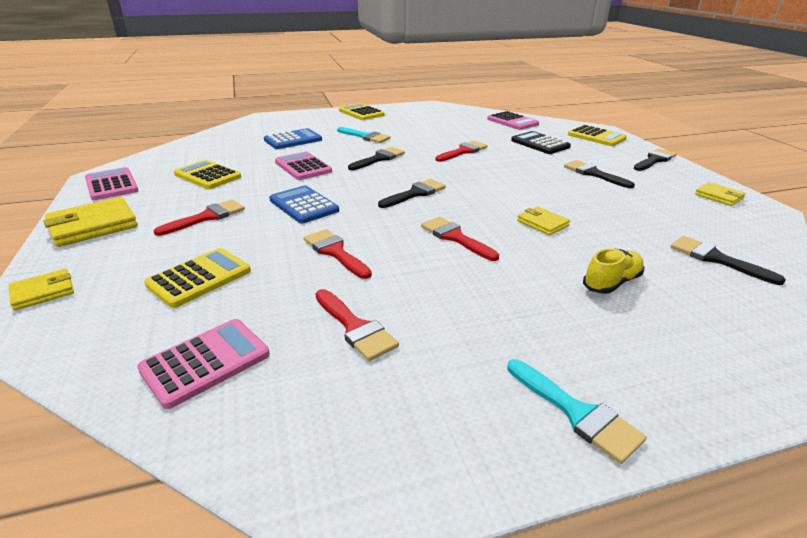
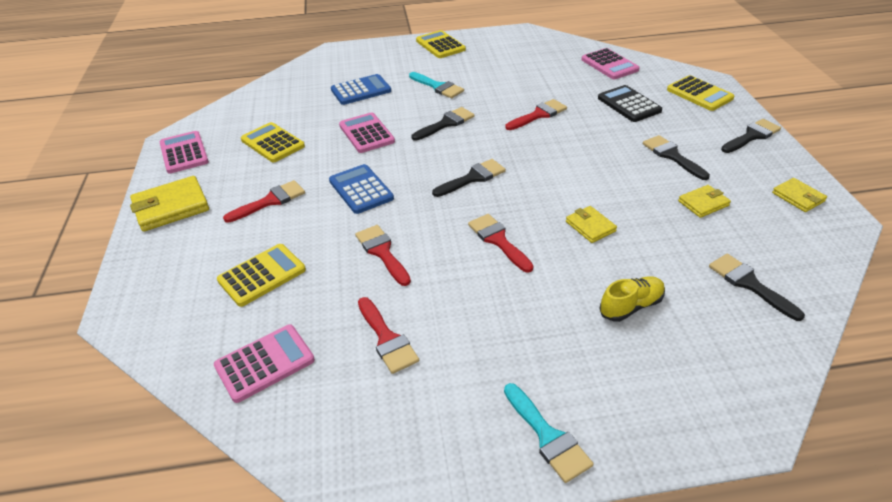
camera: 10 degrees right, 10 degrees up
yellow wallet [9,269,74,310] -> yellow wallet moved to [678,185,731,218]

